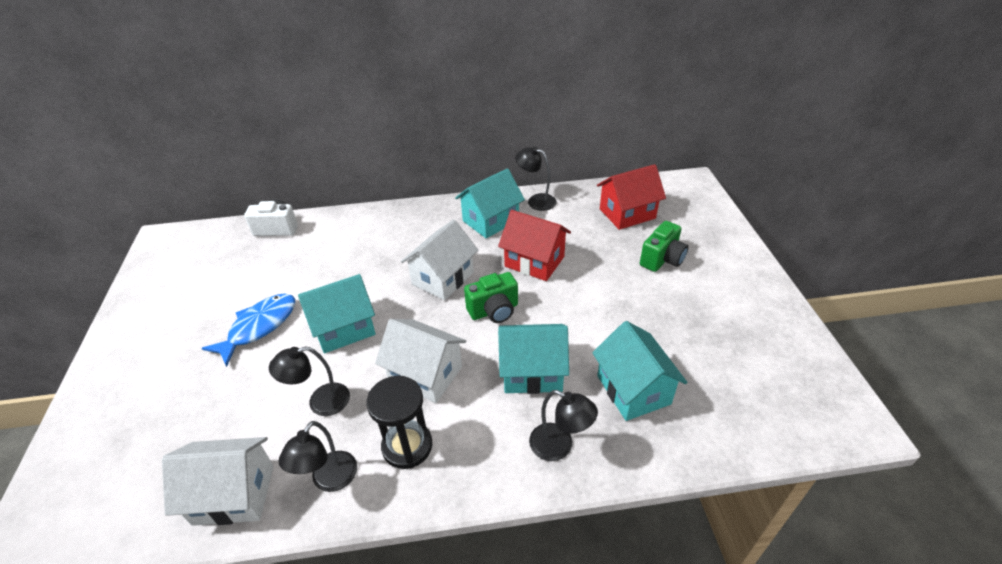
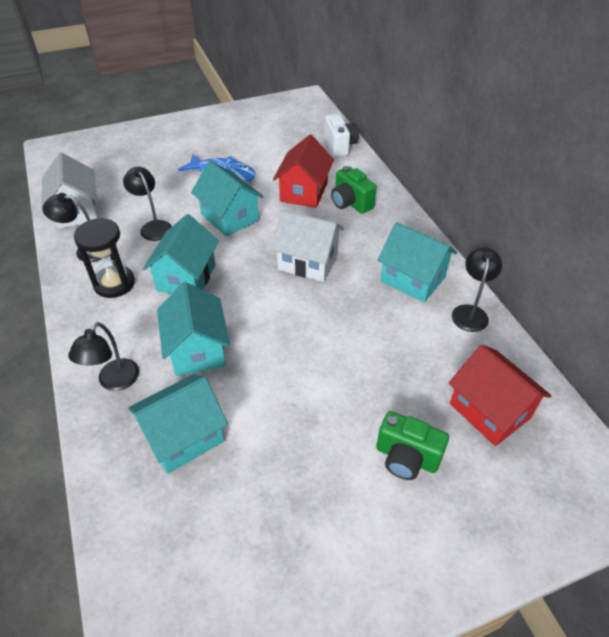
camera: 75 degrees right, 5 degrees up
white house [375,319,466,403] -> turquoise house [143,214,219,294]
green camera [464,272,518,323] -> green camera moved to [331,166,377,214]
red house [498,210,571,281] -> red house moved to [273,135,334,208]

